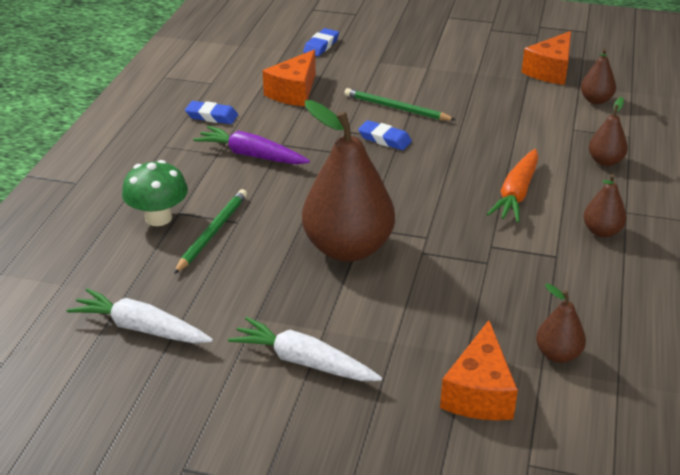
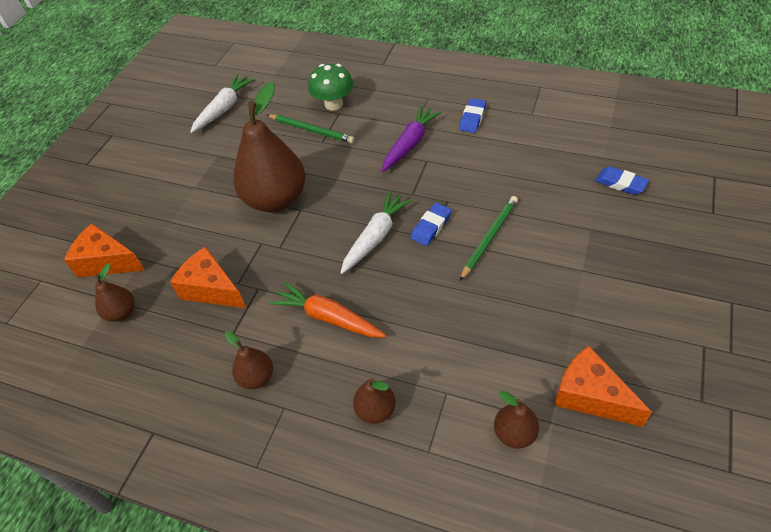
camera: 100 degrees right, 15 degrees up
white carrot [228,317,382,381] -> white carrot moved to [340,191,412,274]
orange cheese [263,50,316,106] -> orange cheese moved to [170,247,246,308]

